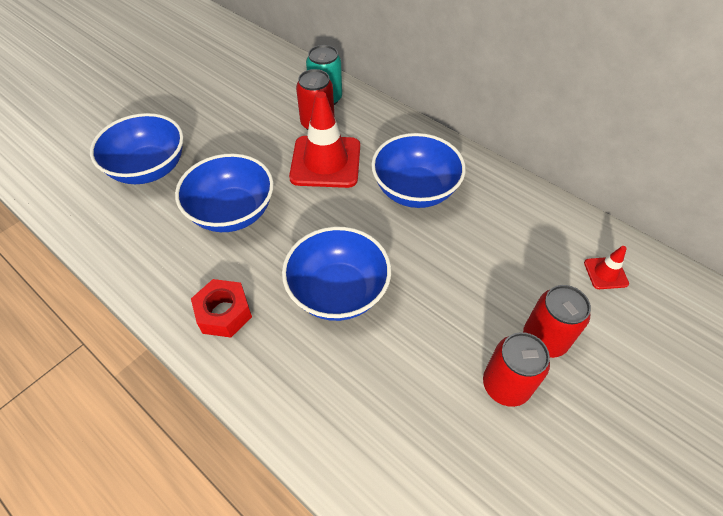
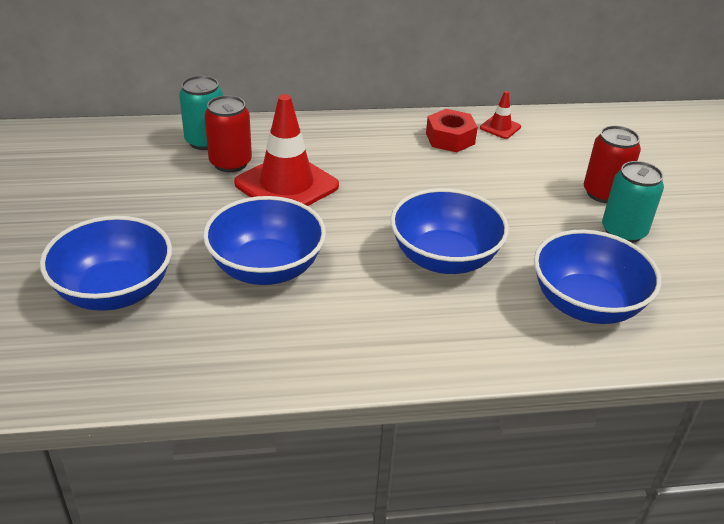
camera: 50 degrees left, 15 degrees down
red nut [191,279,252,338] -> red nut moved to [426,109,478,152]
blue bowl [371,133,466,208] -> blue bowl moved to [534,230,661,324]
red can [483,332,550,407] -> turquoise can [602,161,664,243]
red traffic cone [584,246,629,289] -> red traffic cone moved to [480,91,521,139]

